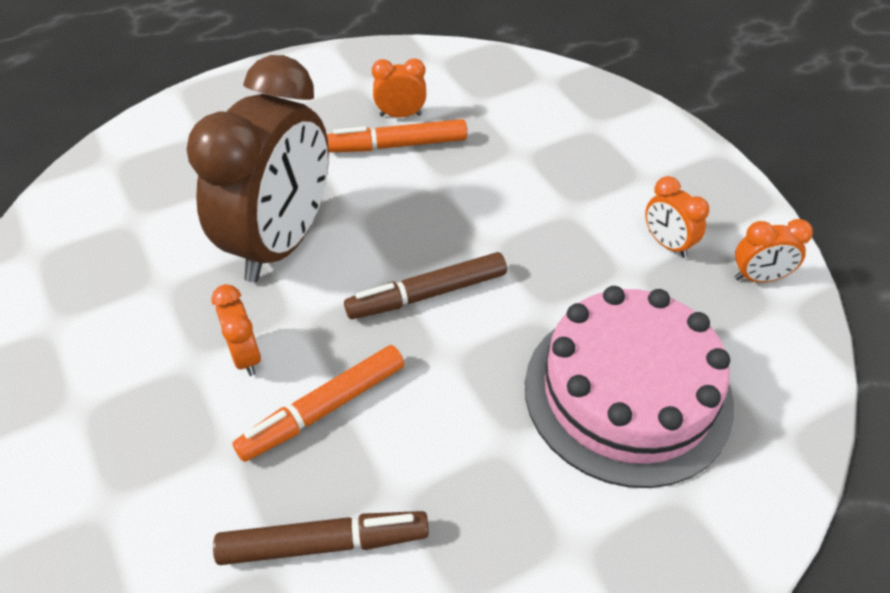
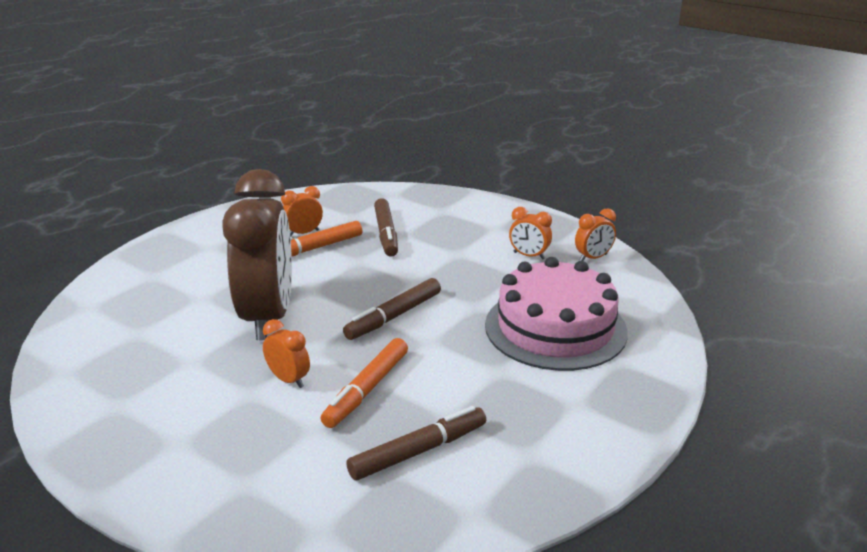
camera: 25 degrees left, 20 degrees down
none -> brown marker [374,198,398,257]

